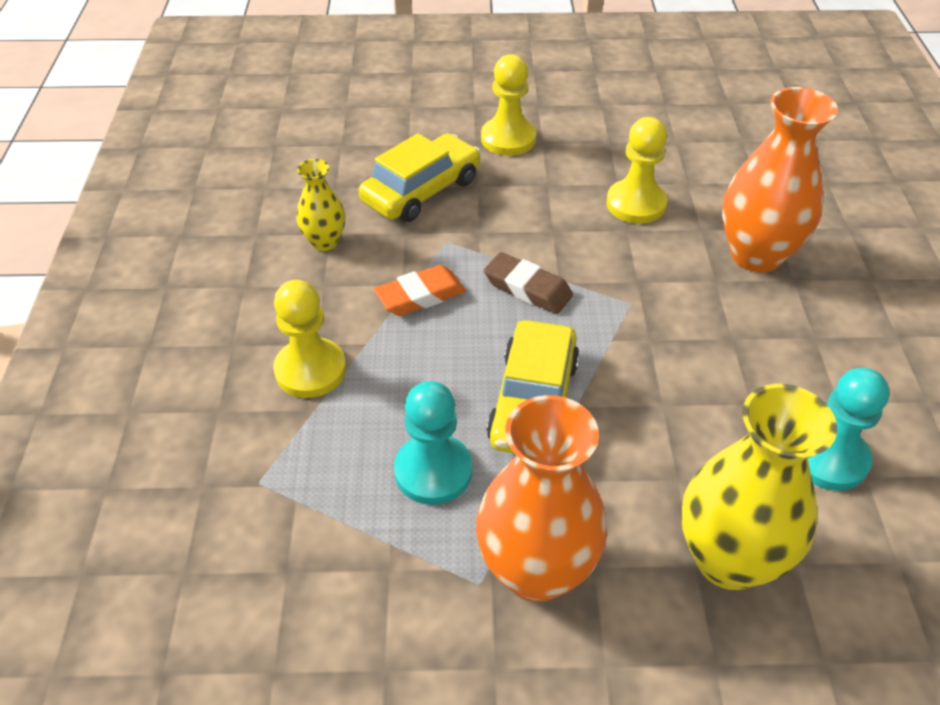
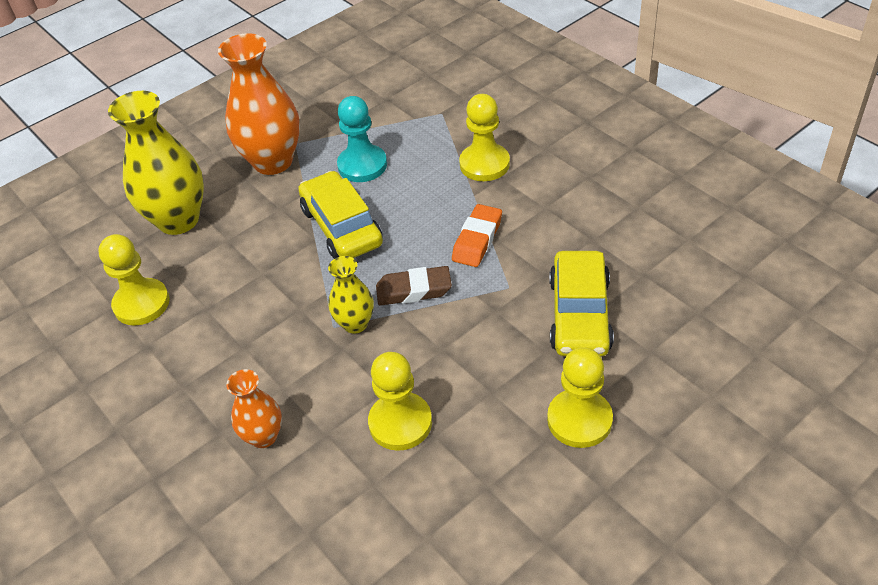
camera: 145 degrees right, 0 degrees up
yellow vase [296,159,345,251] -> yellow vase moved to [328,256,374,334]
orange vase [722,87,838,272] -> orange vase [226,369,282,448], size x0.53
turquoise pawn [808,368,890,491] -> yellow pawn [98,234,170,326]

